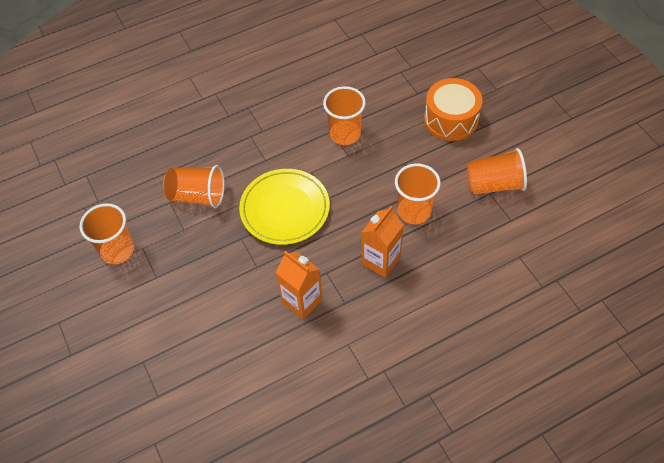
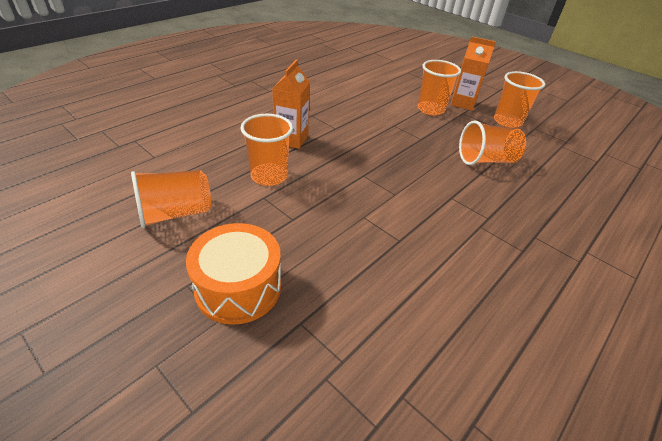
camera: 155 degrees right, 15 degrees down
yellow plate [239,169,330,245] -> none
orange carton [276,251,322,319] -> orange carton moved to [451,36,496,110]
orange cup [323,86,366,145] -> orange cup moved to [418,60,461,116]

